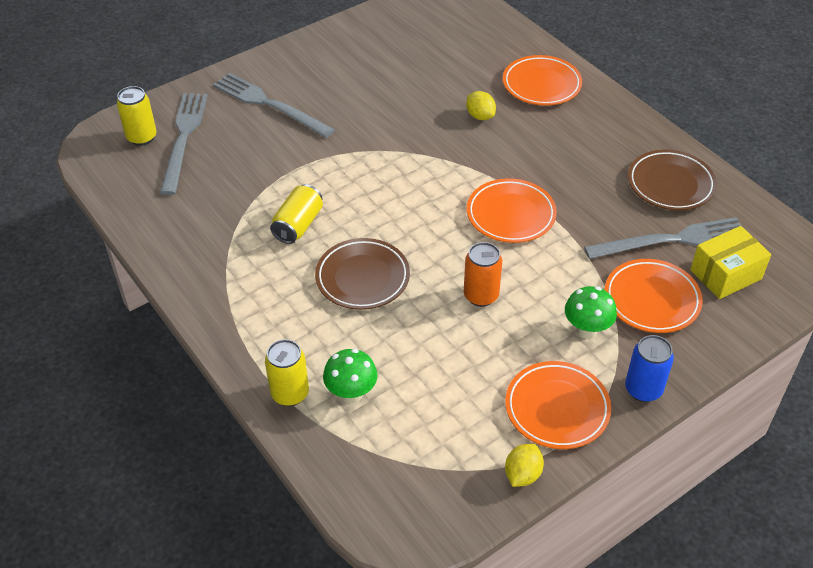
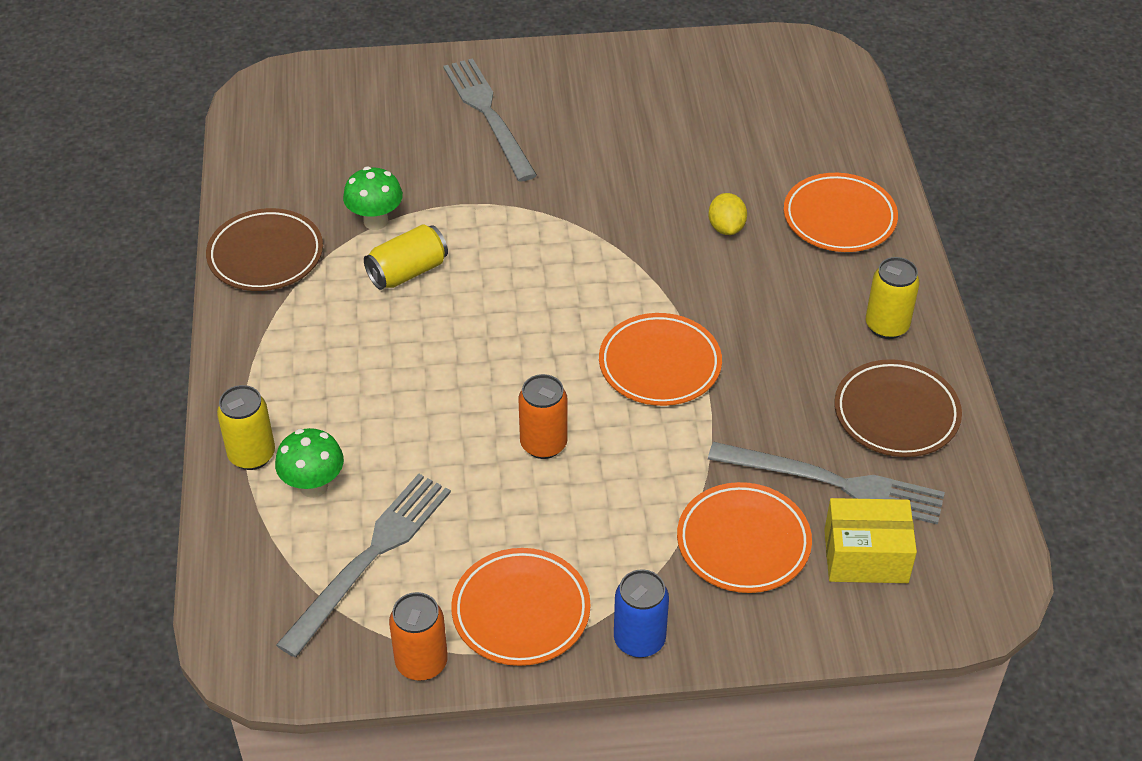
camera: 30 degrees right, 0 degrees up
yellow can [117,86,157,146] -> yellow can moved to [866,257,920,339]
grey fork [160,93,208,195] -> grey fork moved to [276,474,451,657]
brown plate [315,238,410,310] -> brown plate moved to [206,208,323,291]
yellow lemon [505,444,544,487] -> orange can [389,592,448,681]
green mushroom [565,286,617,339] -> green mushroom moved to [343,167,403,230]

